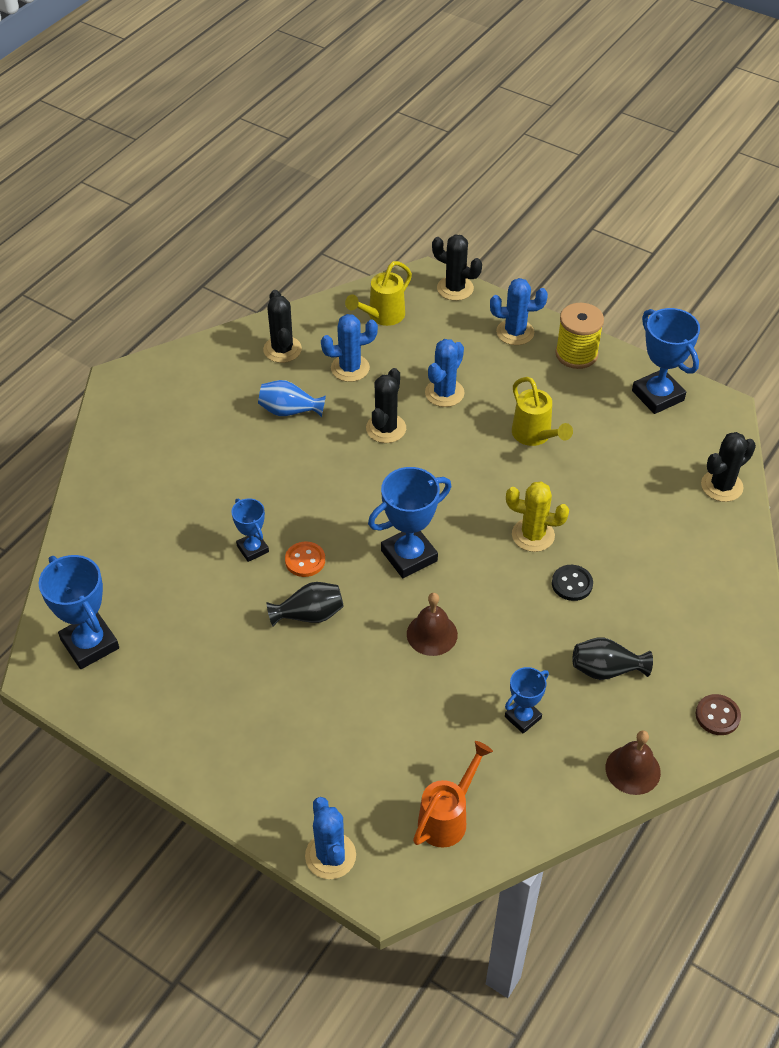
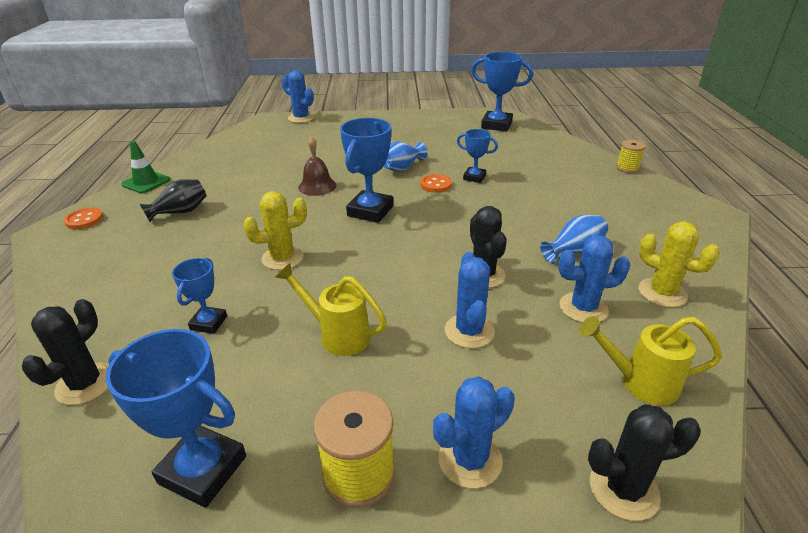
camera: 145 degrees right, 15 degrees down
black cactus [263,290,302,363] -> yellow cactus [639,221,720,307]
black vase [266,582,344,626] -> blue vase [383,142,427,172]
blue cactus [321,314,378,382] -> blue cactus turned 45 degrees clockwise [558,235,630,323]
yellow watering can [345,261,412,326] -> yellow watering can turned 90 degrees counterclockwise [579,316,722,406]
orange watering can [413,741,493,848] -> none
blue trophy [505,667,549,734] -> blue trophy moved to [172,258,227,334]
black button [552,565,593,601] -> none
brown bell [606,730,661,795] -> green traffic cone [121,141,170,193]
brown button [696,694,741,735] -> orange button [64,208,103,229]
none -> yellow spool [616,140,646,173]

